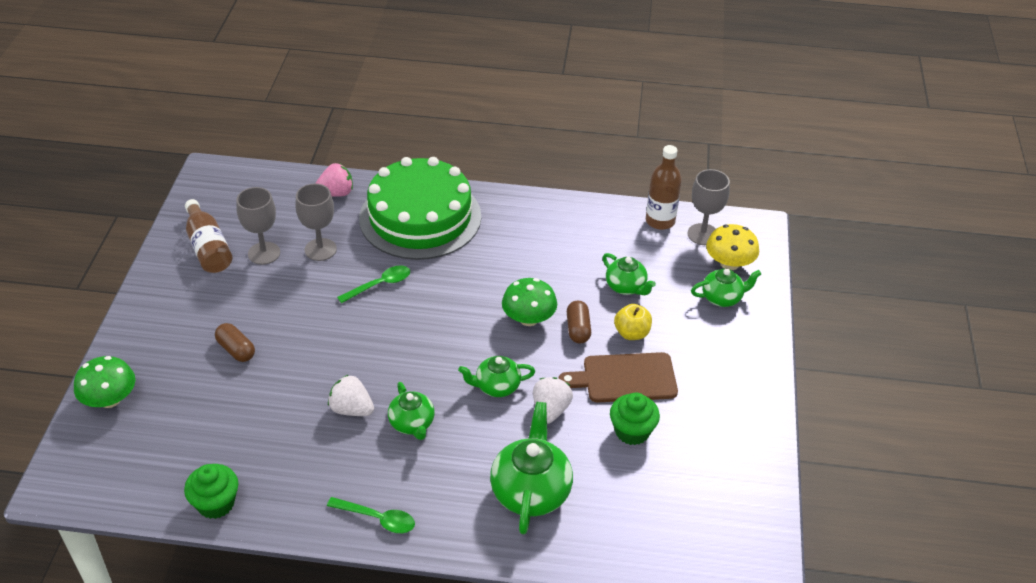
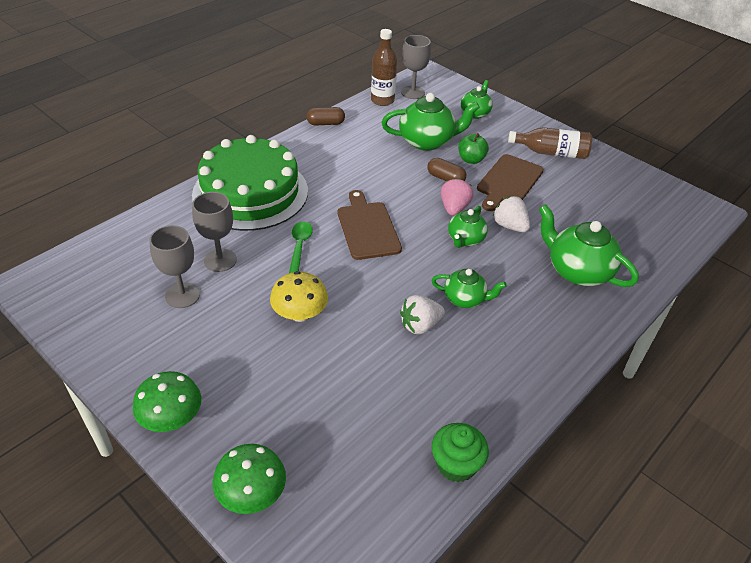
camera: 55 degrees left, 0 degrees up
brown bottle [185,199,232,273] -> brown bottle moved to [508,127,592,159]
brown capsule [215,323,255,362] -> brown capsule moved to [307,107,345,125]
pink strawberry [315,163,353,197] -> pink strawberry moved to [441,178,474,216]
green spoon [327,497,415,533] -> none
green mushroom [502,278,557,326] -> green mushroom moved to [133,371,201,432]
green teapot [602,253,656,295] -> green teapot [381,93,480,151], size x1.68
green cupcake [610,393,660,445] -> none
yellow apple [614,304,652,340] -> green apple [458,133,489,164]
yellow mushroom [706,224,759,270] -> yellow mushroom moved to [270,271,328,322]
none -> brown cutting board [338,190,402,260]

